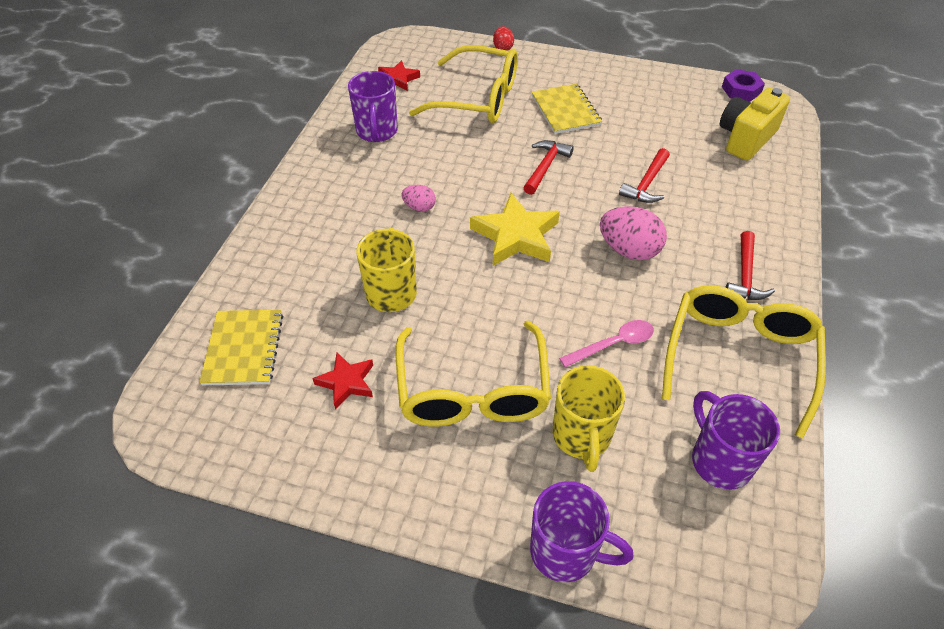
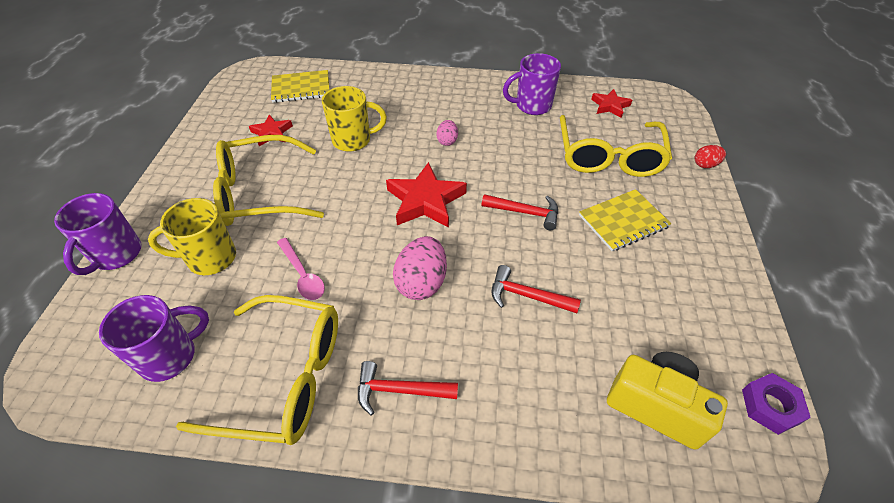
camera: 80 degrees right, 0 degrees up
yellow star [470,193,560,266] -> red star [386,162,467,228]

